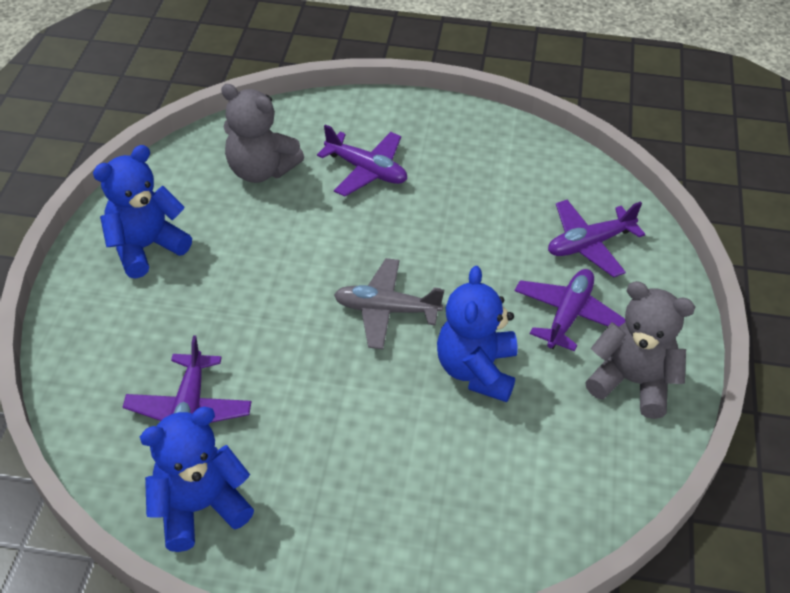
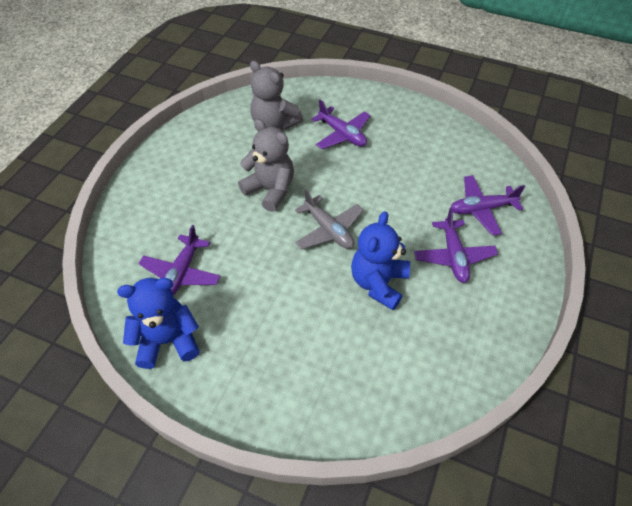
camera: 15 degrees right, 5 degrees up
blue teddy bear [93,145,192,279] -> none
grey plane [334,258,444,349] -> grey plane turned 150 degrees counterclockwise [295,189,363,250]
purple plane [514,269,625,351] -> purple plane turned 135 degrees clockwise [414,208,498,283]
grey teddy bear [585,281,695,419] -> grey teddy bear moved to [238,119,294,212]

